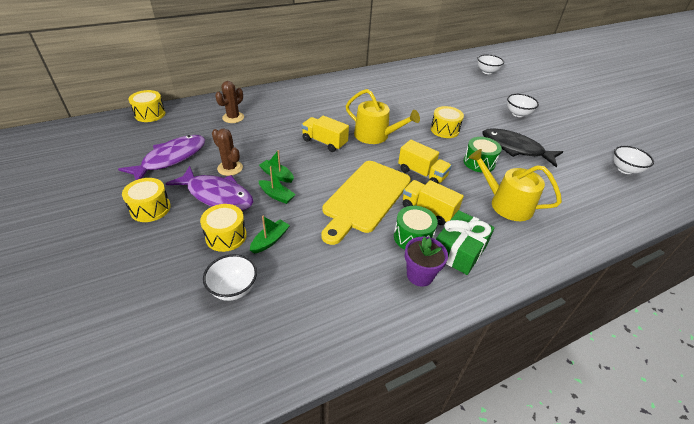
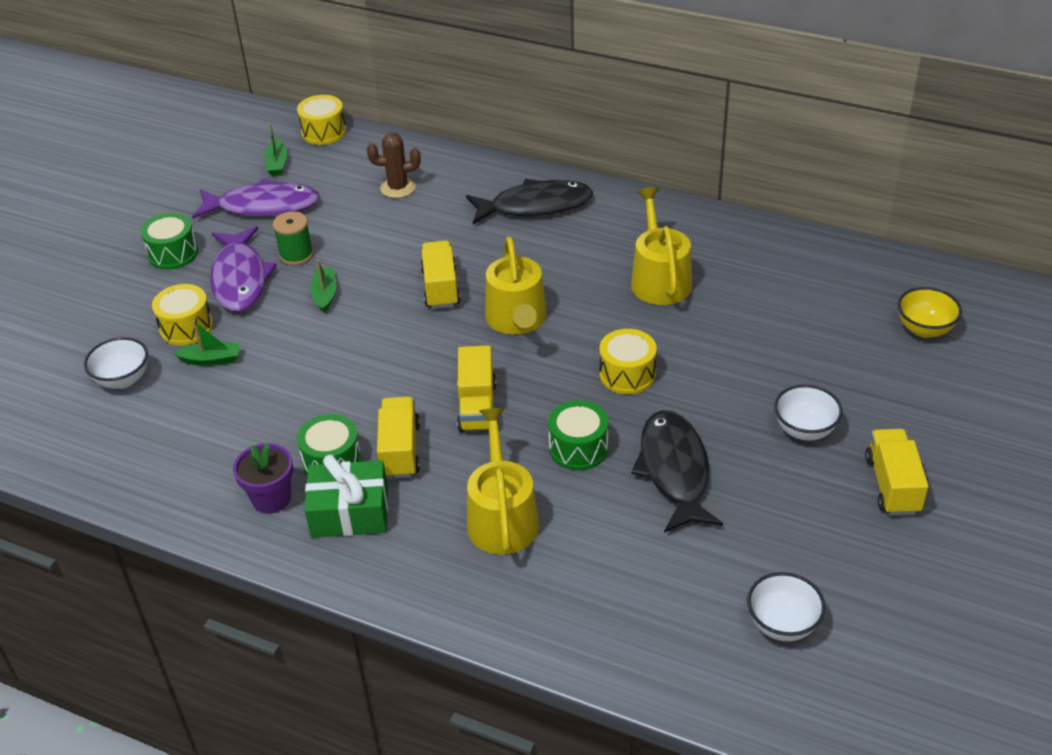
camera: 55 degrees right, 0 degrees up
yellow drum [122,178,171,222] -> green drum [140,213,198,270]
brown cactus [212,129,243,176] -> green spool [273,211,313,265]
green boat [259,166,296,204] -> green boat moved to [264,123,287,176]
yellow cutting board [322,161,411,245] -> none
white bowl [478,54,504,74] -> yellow bowl [898,287,962,338]
none -> black fish [466,179,593,224]
none -> yellow watering can [631,187,692,305]
none -> yellow truck [865,429,928,515]

